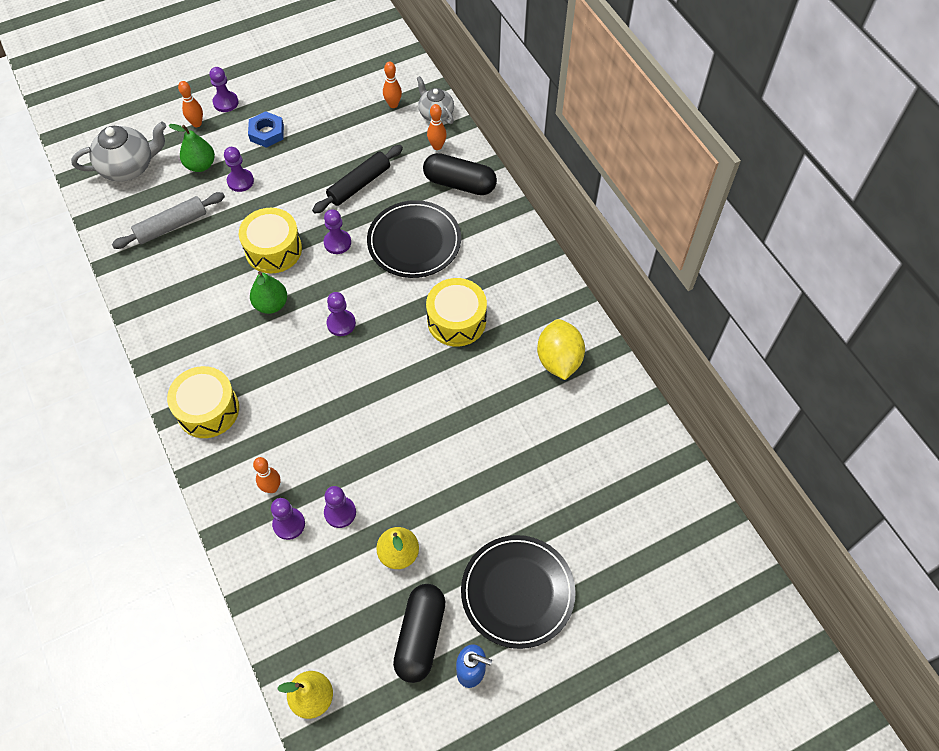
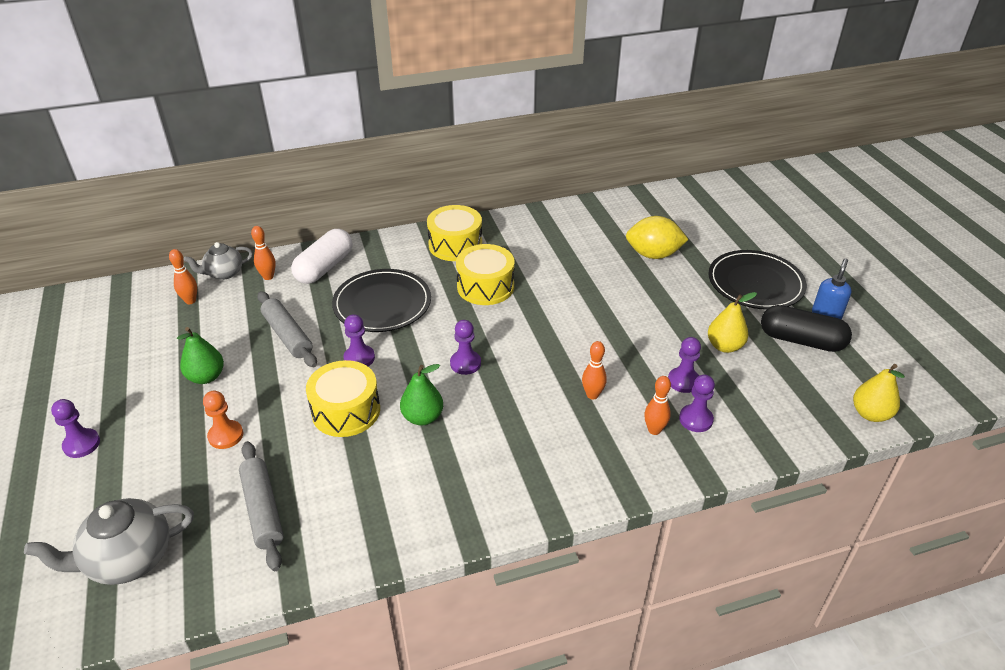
camera: 80 degrees left, 20 degrees down
grey teapot [71,121,167,182] -> grey teapot turned 105 degrees counterclockwise [24,498,194,585]
yellow drum [167,366,239,438] -> yellow drum moved to [427,205,482,261]
green pear [169,124,215,172] -> green pear moved to [177,327,224,384]
orange bowling pin [178,81,203,127] -> orange bowling pin moved to [582,341,607,399]
purple pawn [224,147,254,192] -> orange pawn [203,391,243,449]
blue nut [248,111,284,148] -> none
black rolling pin [312,145,403,214] -> grey rolling pin [257,291,317,367]
black capsule [423,153,497,195] -> white capsule [291,229,352,284]
yellow lemon [537,319,585,380] -> yellow lemon moved to [626,216,689,259]

